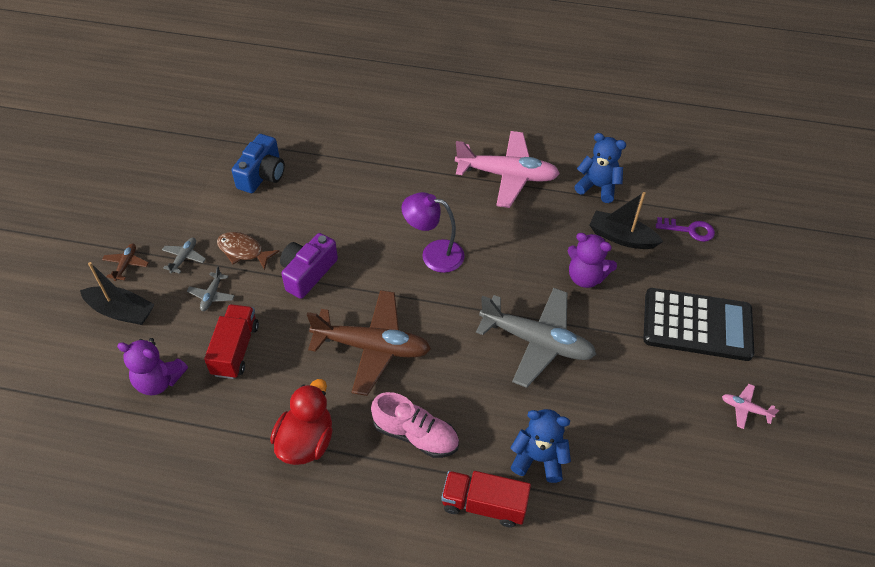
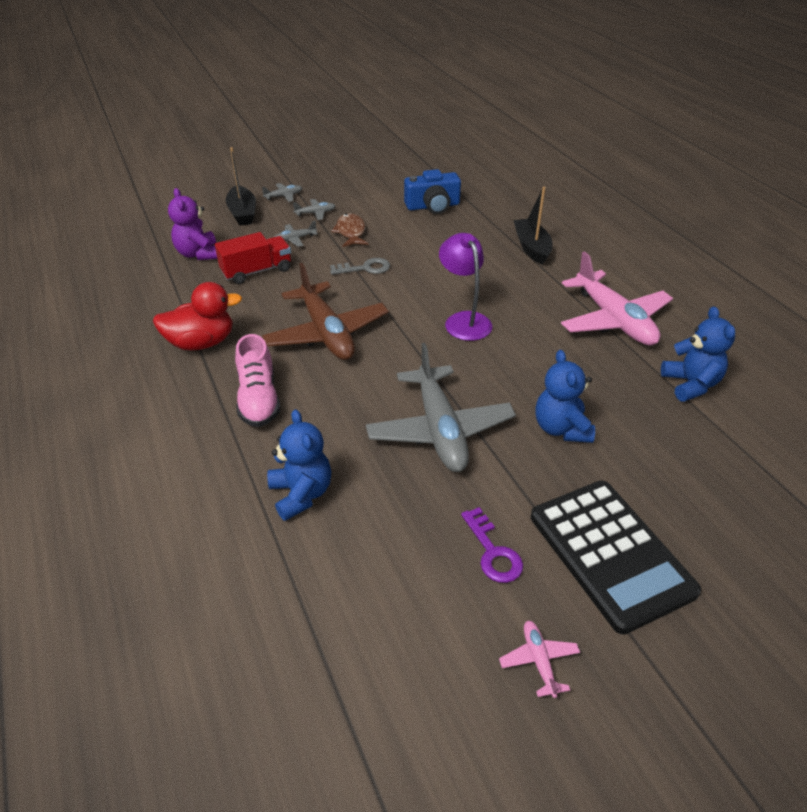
camera: 55 degrees right, 10 degrees down
brown plane [102,244,149,281] -> grey plane [262,183,302,202]
purple camera [280,233,338,299] -> grey key [330,258,390,275]
red truck [441,471,531,527] -> none
purple teddy bear [567,233,617,288] -> blue teddy bear [535,350,595,443]
black boat [590,192,663,249] -> black boat moved to [513,187,552,265]
purple key [656,217,715,242] -> purple key moved to [461,507,523,583]

